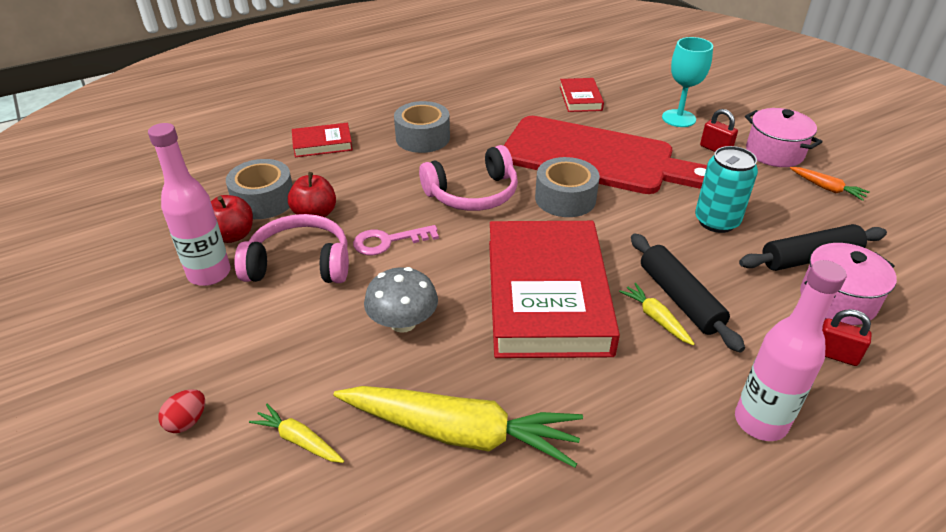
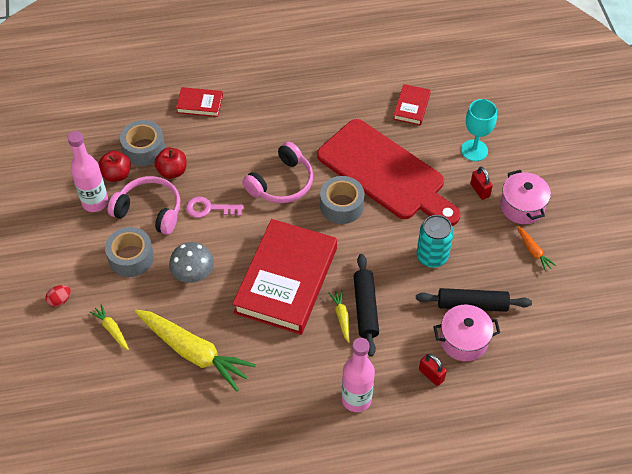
camera: 20 degrees right, 15 degrees up
grey tape [394,101,450,153] -> grey tape moved to [105,227,154,277]
pink headphones [419,145,518,211] -> pink headphones turned 45 degrees counterclockwise [242,142,313,203]

